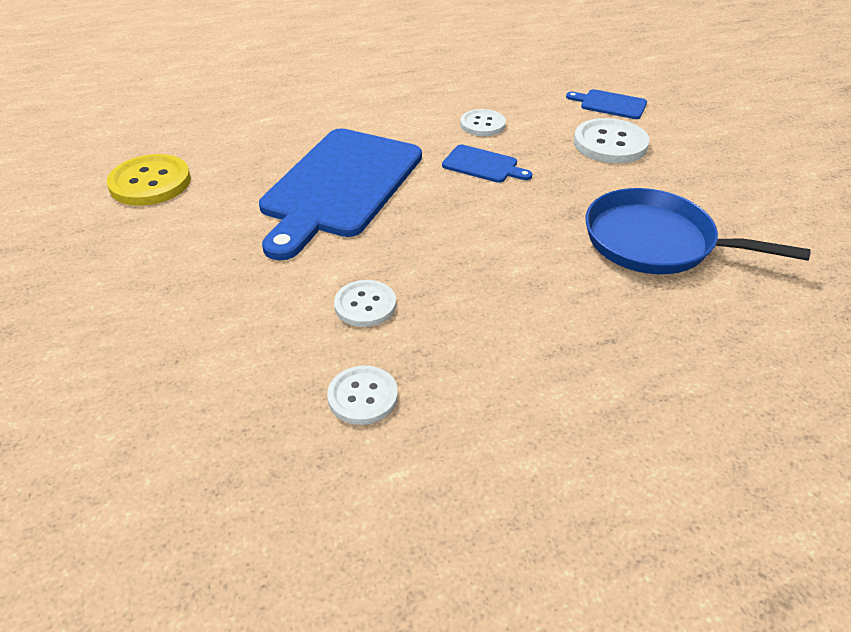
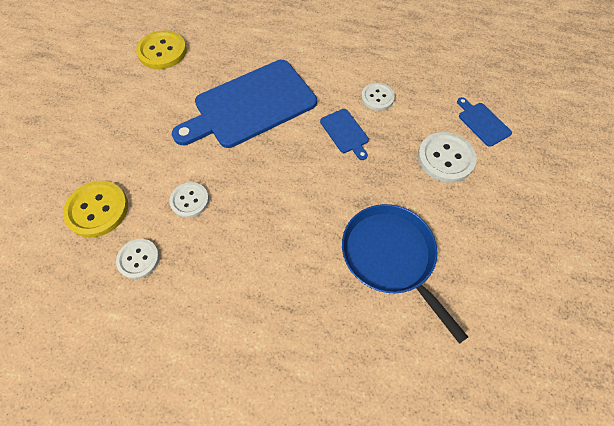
camera: 35 degrees right, 20 degrees up
none -> yellow button [63,181,128,238]

